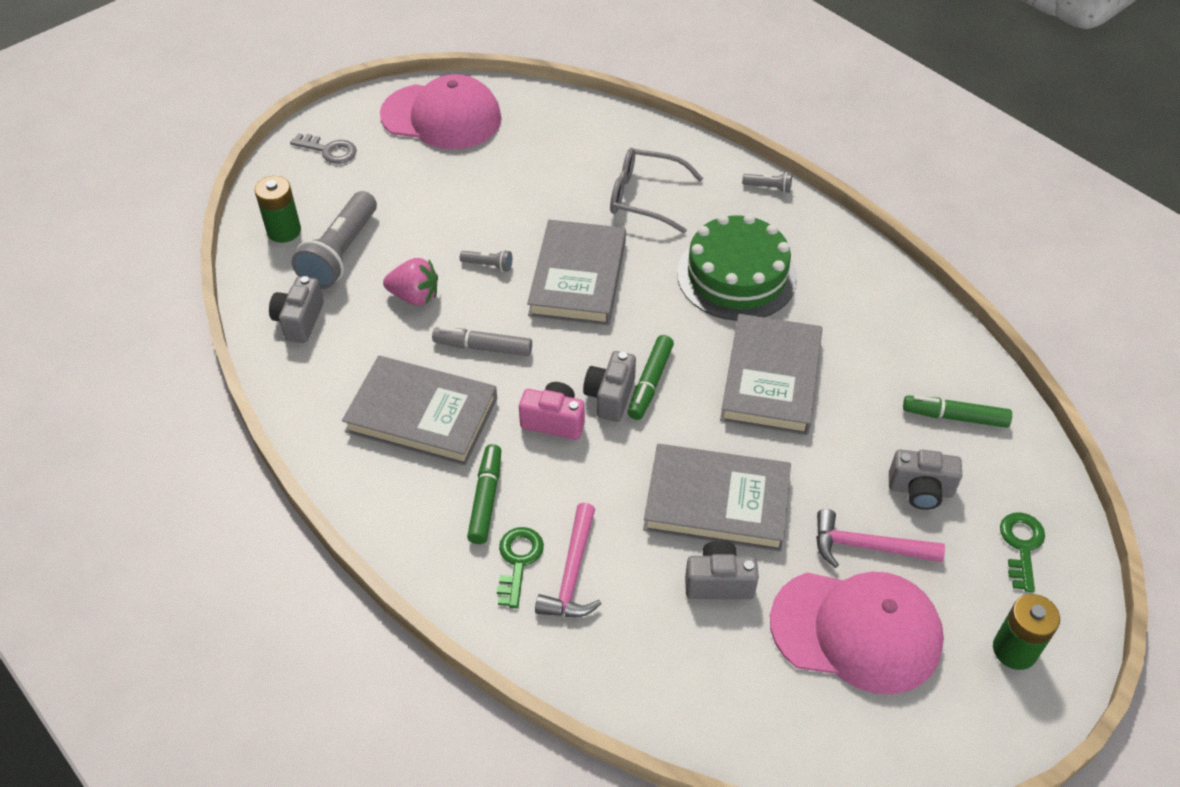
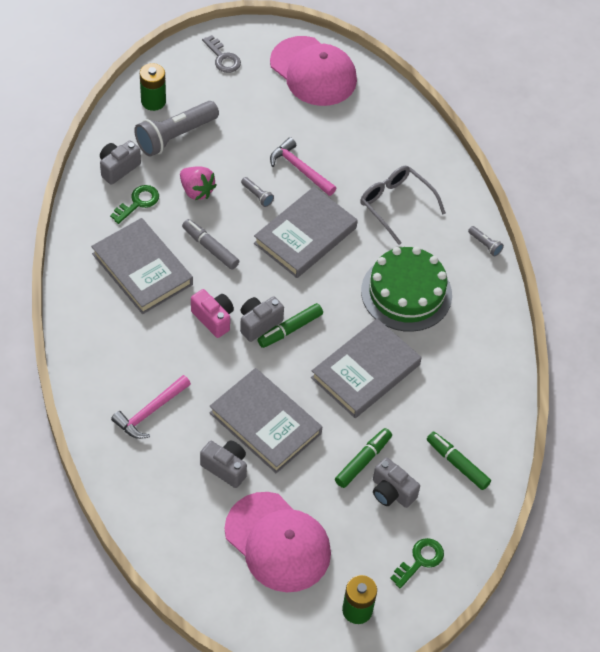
camera: 30 degrees right, 5 degrees up
green marker [467,444,501,544] -> green marker moved to [335,428,392,488]
green key [497,527,544,608] -> green key moved to [110,185,159,224]
pink hammer [816,509,945,568] -> pink hammer moved to [270,137,336,196]

